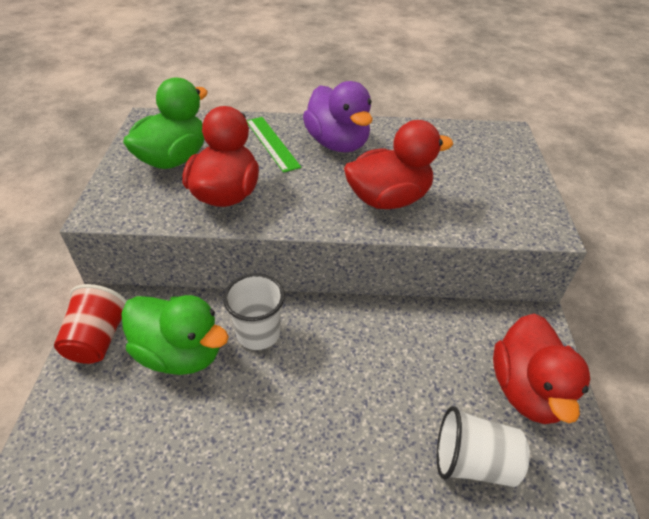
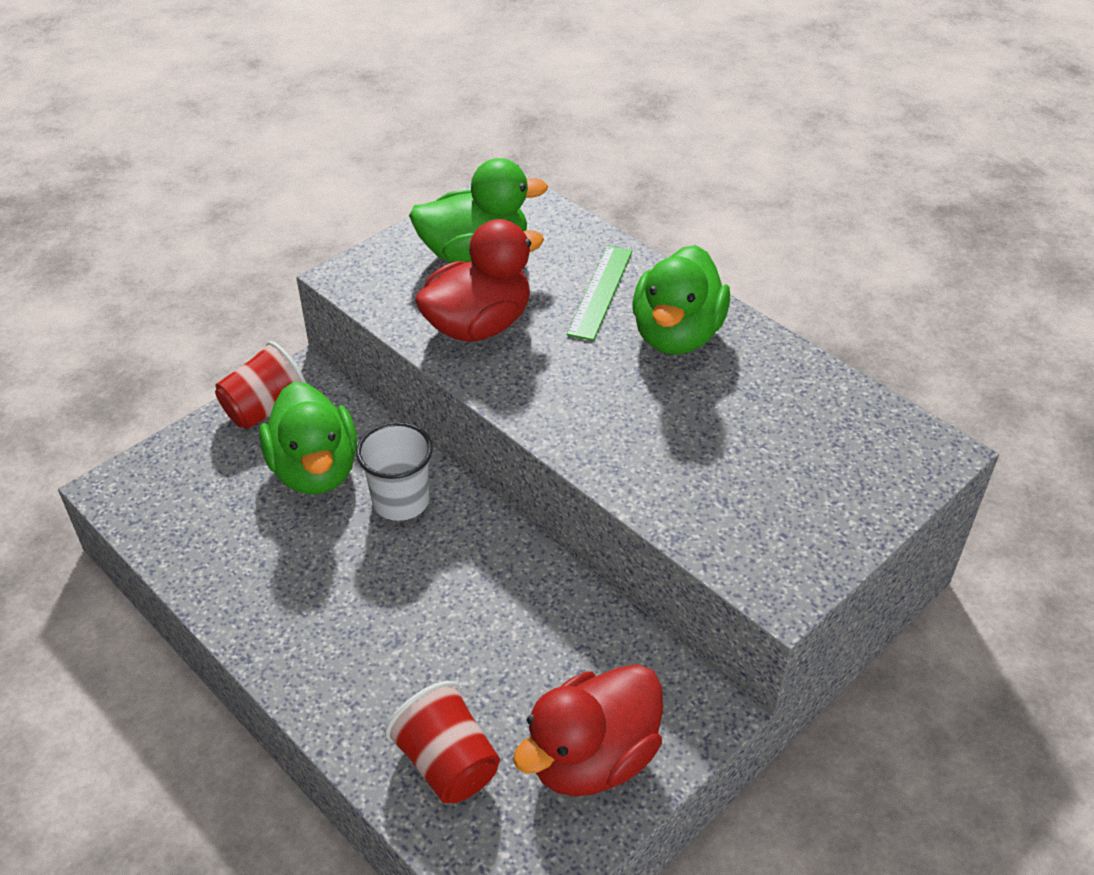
camera: 45 degrees right, 0 degrees up
purple duck [303,81,373,153] -> green duck [633,245,730,355]
red duck [344,120,453,209] -> none
white cup [437,406,530,487] -> red cup [385,681,500,803]

